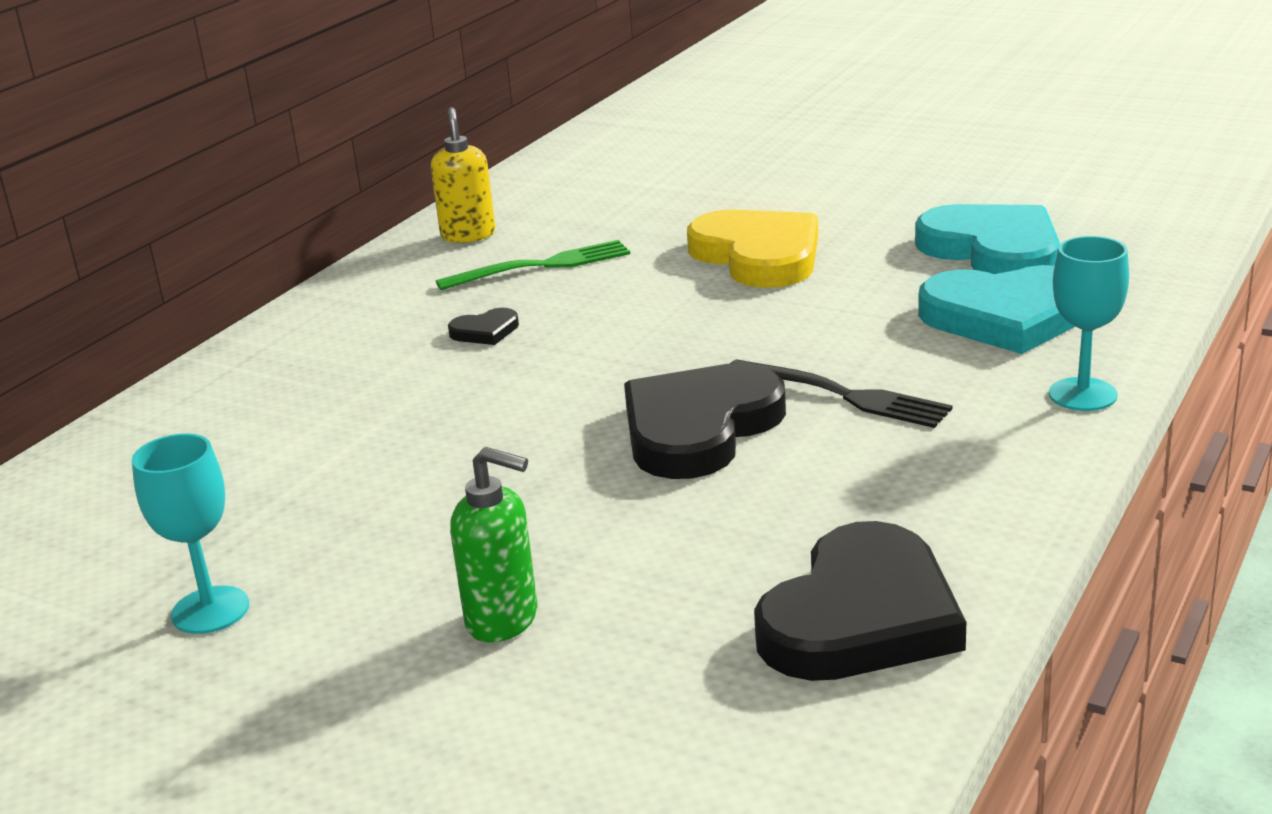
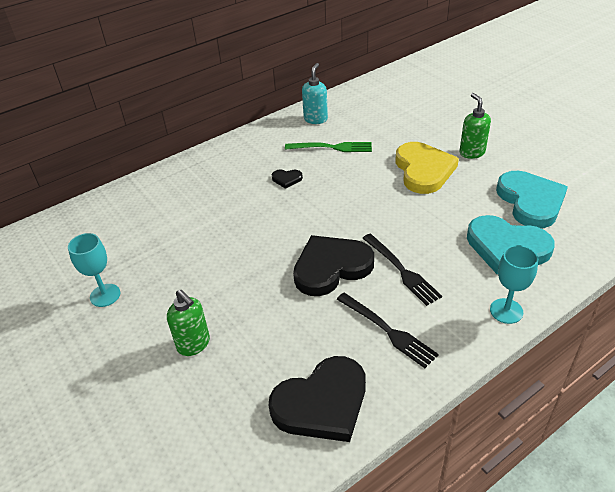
camera: 25 degrees right, 15 degrees up
yellow soap dispenser [431,107,495,243] -> turquoise soap dispenser [302,63,328,124]
none -> black fork [337,293,439,368]
none -> green soap dispenser [460,93,491,159]

